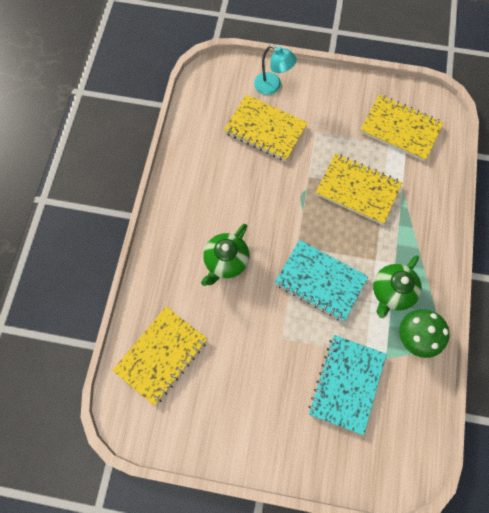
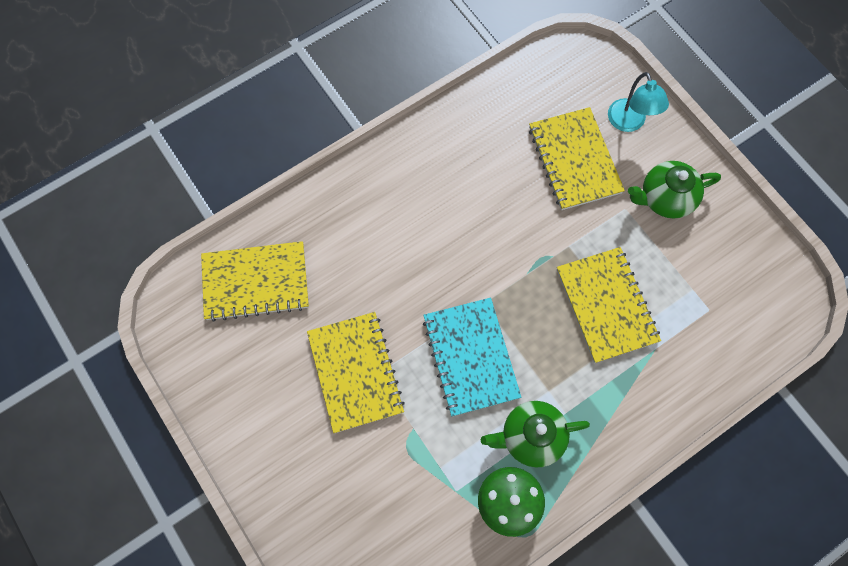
camera: 45 degrees right, 0 degrees up
green teapot [201,224,249,286] -> green teapot moved to [628,161,721,218]
turquoise notebook [308,335,387,435] -> none
yellow notebook [360,94,444,161] -> yellow notebook moved to [307,312,405,433]

